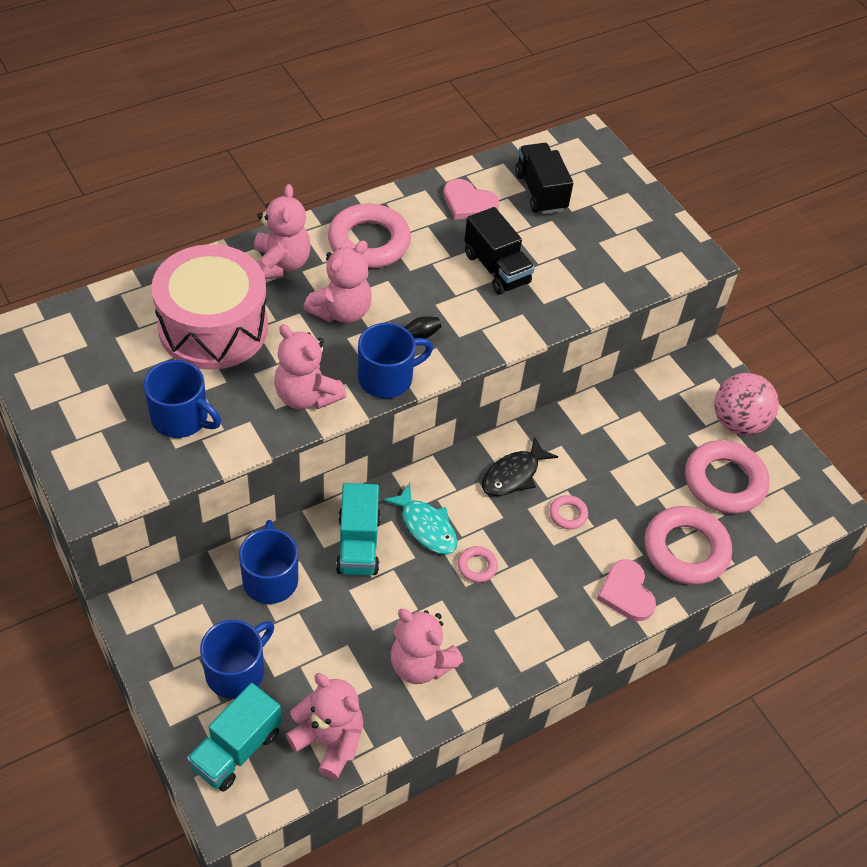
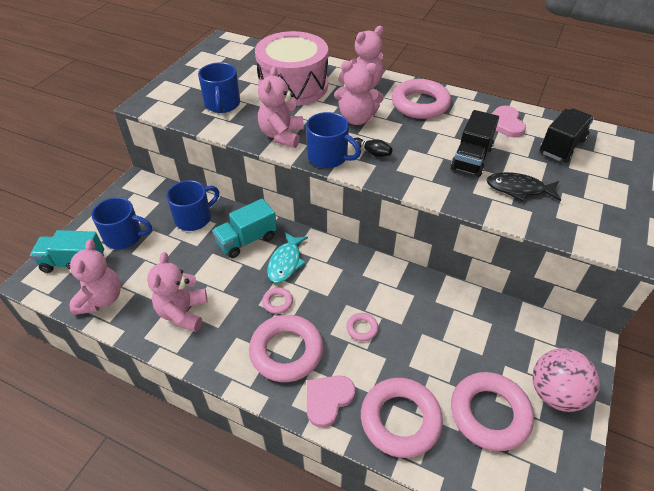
camera: 60 degrees right, 5 degrees down
black fish [482,436,558,496] -> black fish moved to [487,172,561,201]
none -> pink ring [249,315,323,382]

